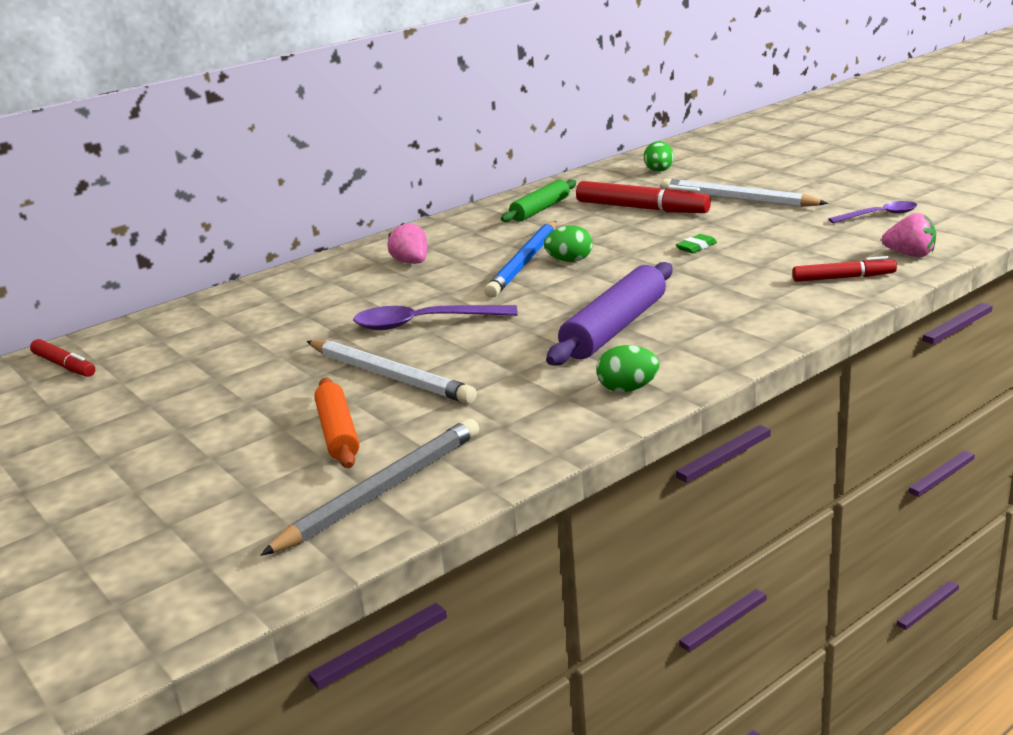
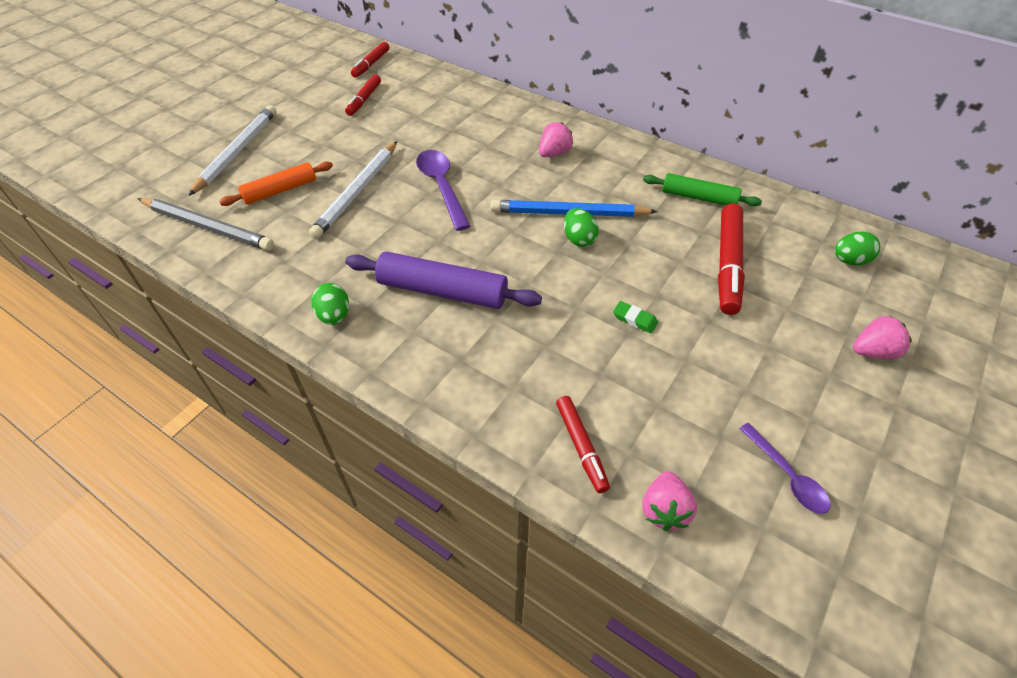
camera: 70 degrees right, 25 degrees up
white pencil [661,178,828,207] -> white pencil moved to [188,105,276,196]
none -> red marker [345,74,381,116]
none -> pink strawberry [853,315,912,359]

